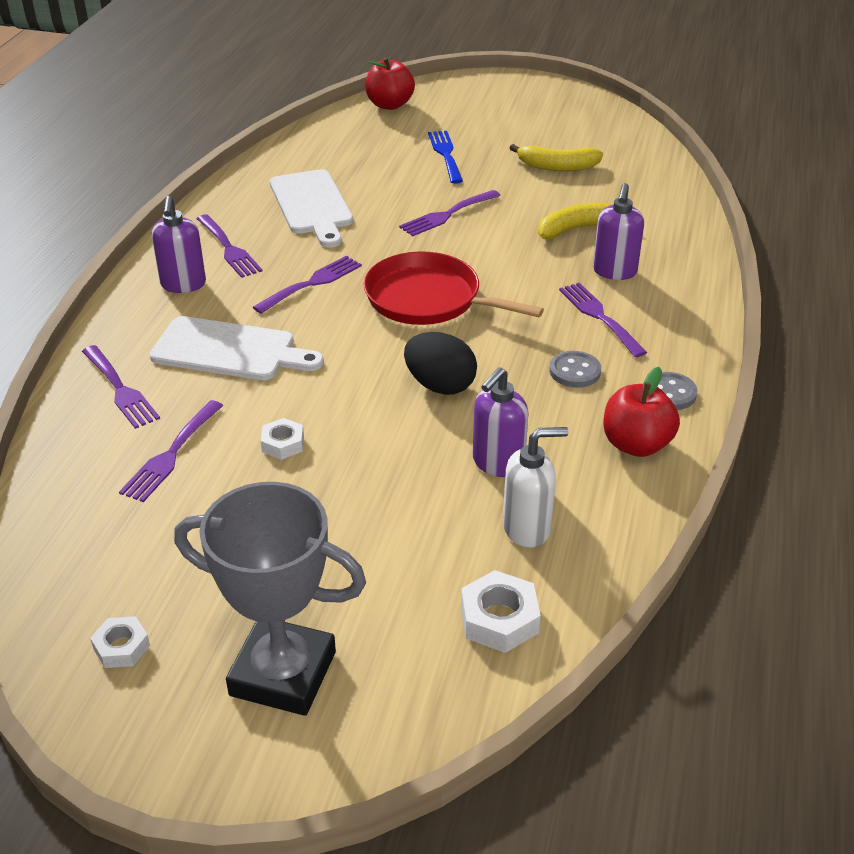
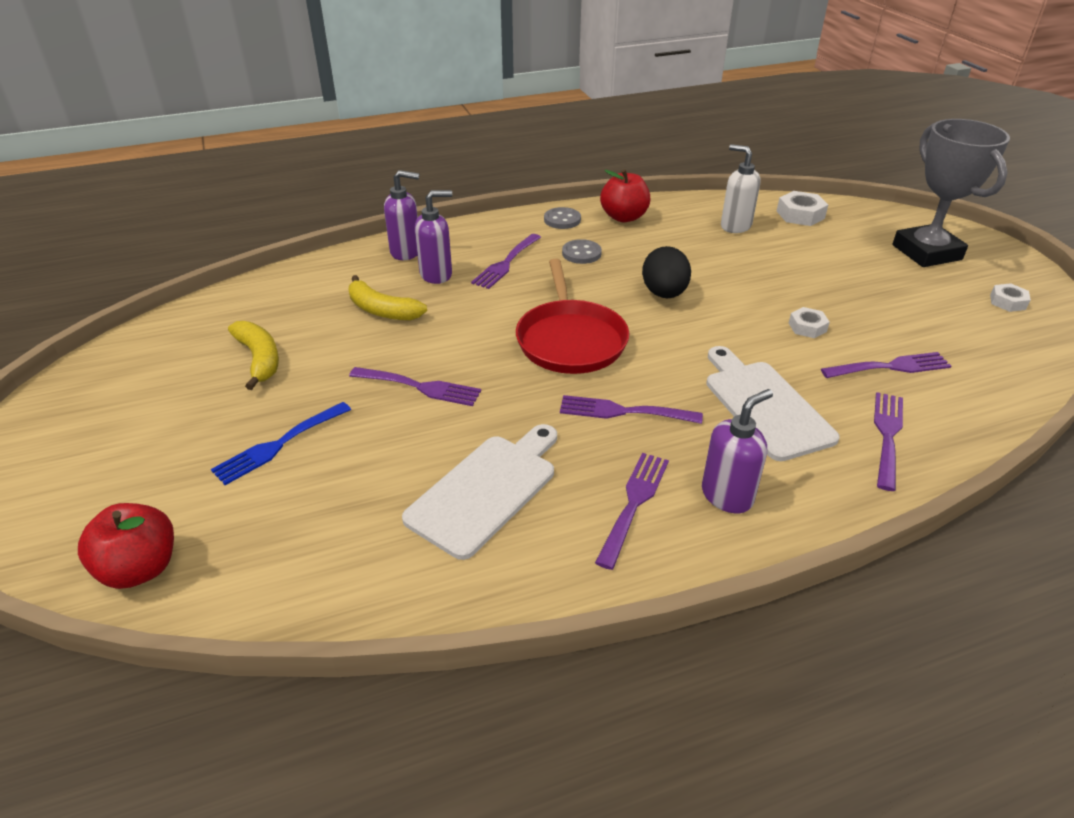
camera: 125 degrees left, 0 degrees up
purple soap dispenser [473,367,528,477] -> purple soap dispenser moved to [384,170,419,260]

